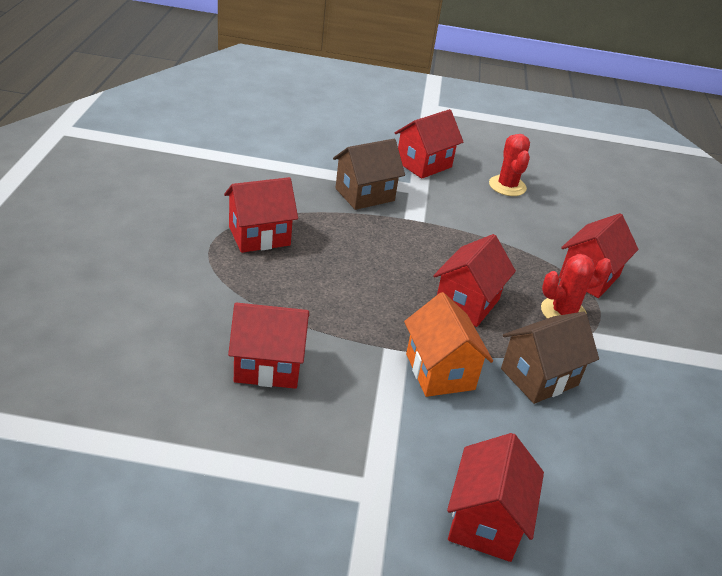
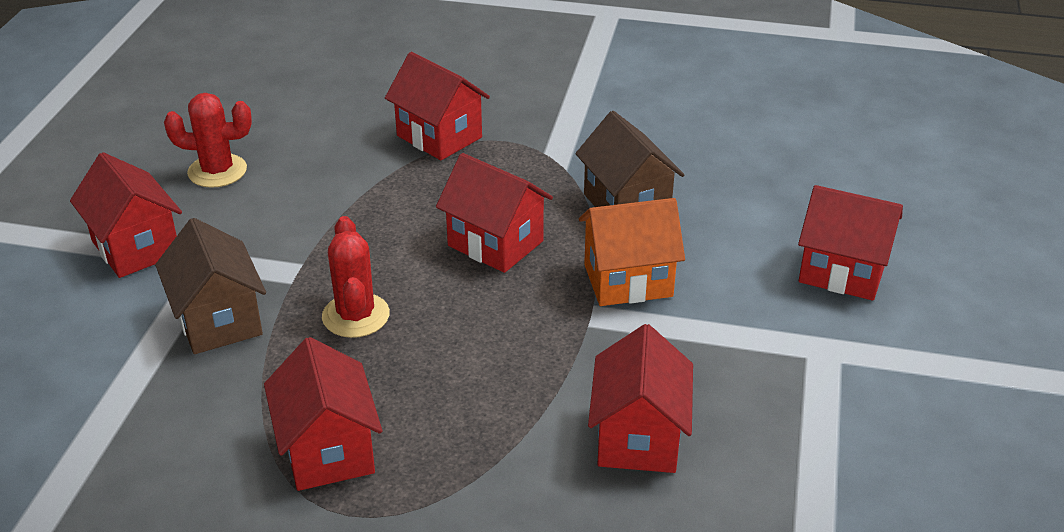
camera: 80 degrees left, 0 degrees up
red cactus [541,254,612,318] -> red cactus moved to [322,216,390,338]

